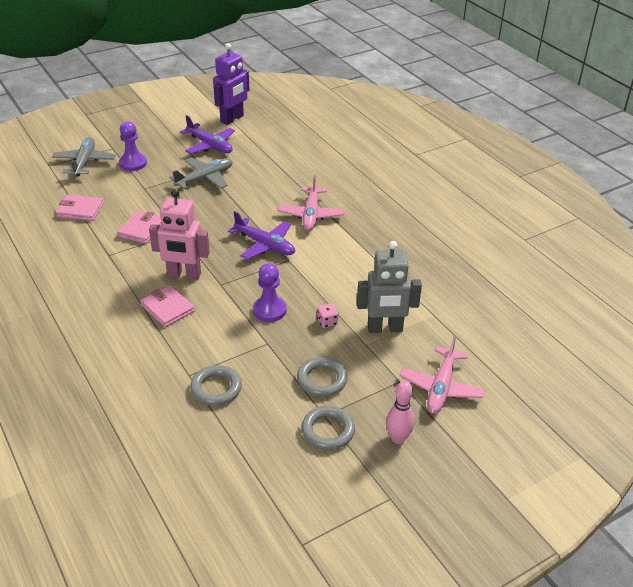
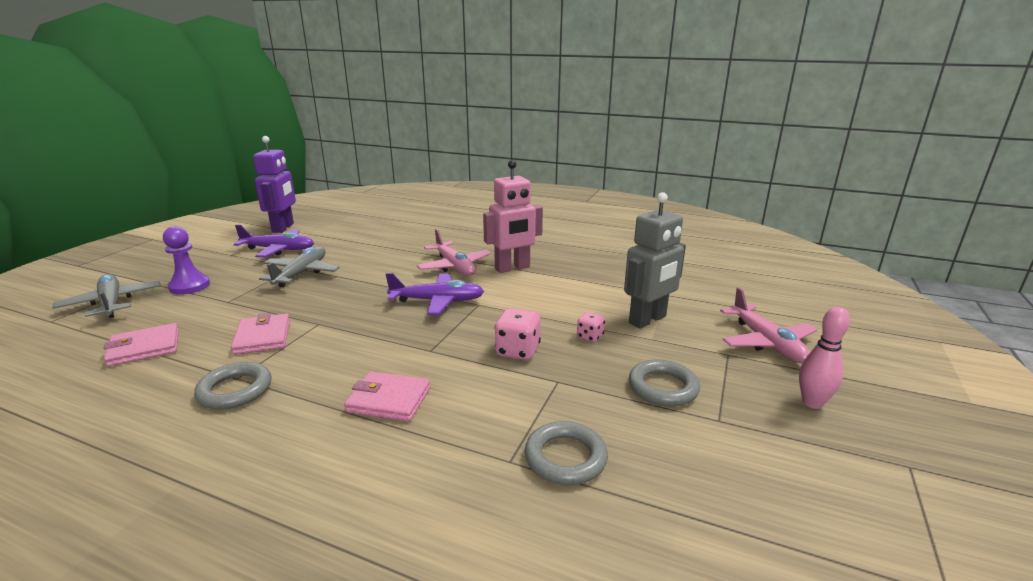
camera: 35 degrees left, 15 degrees down
pink robot [149,189,210,280] -> pink robot moved to [483,160,543,273]
purple pawn [253,263,286,322] -> pink dice [495,308,541,360]
grey ring [301,406,355,450] -> grey ring moved to [194,362,272,410]

